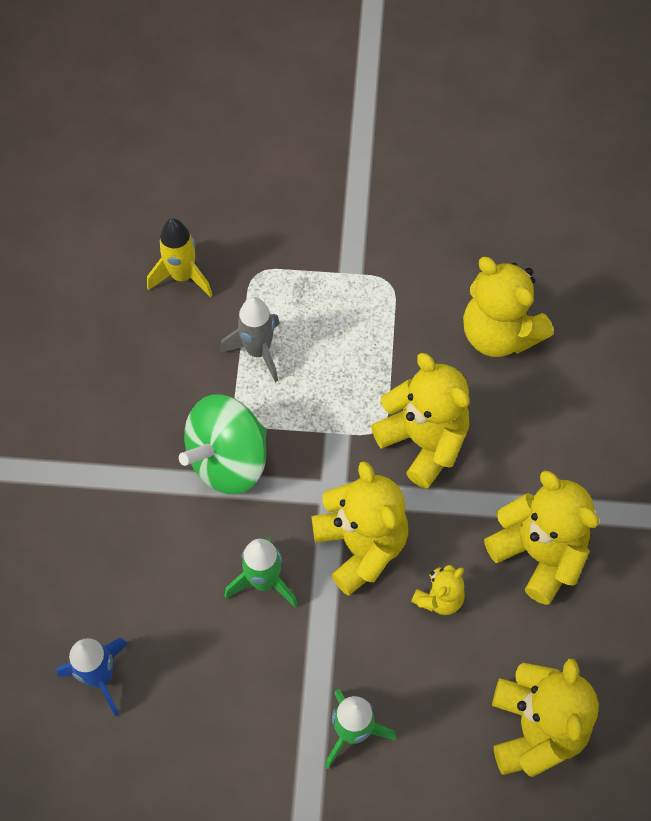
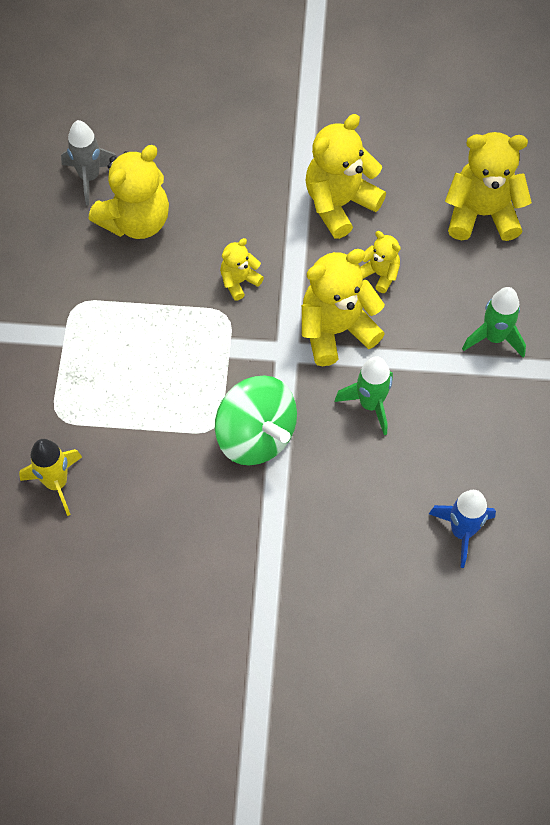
camera: 90 degrees left, 0 degrees up
grey rocket [220,297,280,382] -> grey rocket moved to [61,120,117,205]
yellow teddy bear [371,353,470,489] -> yellow teddy bear [220,238,264,301], size x0.52

